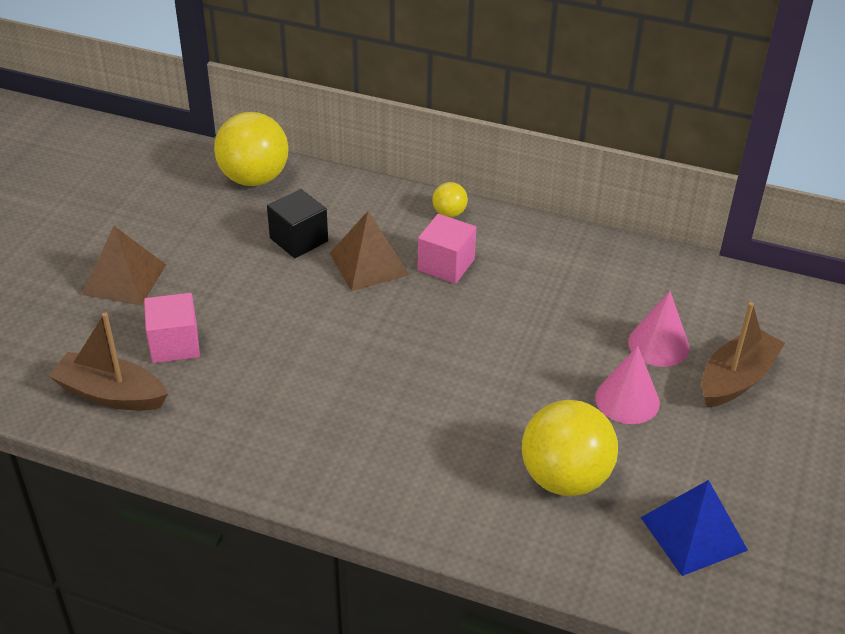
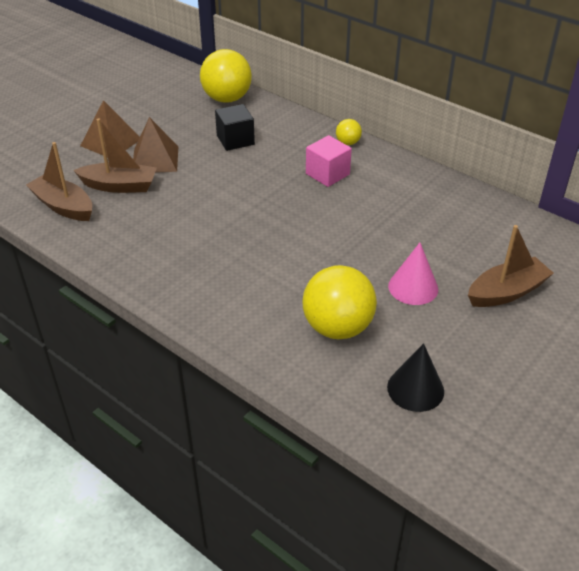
camera: 20 degrees right, 0 degrees up
pink cube [144,293,200,363] -> brown boat [73,118,157,193]
brown pyramid [330,211,409,291] -> brown pyramid moved to [133,117,178,173]
pink cone [628,291,690,367] -> none
blue pyramid [641,480,748,576] -> black cone [387,343,444,412]

